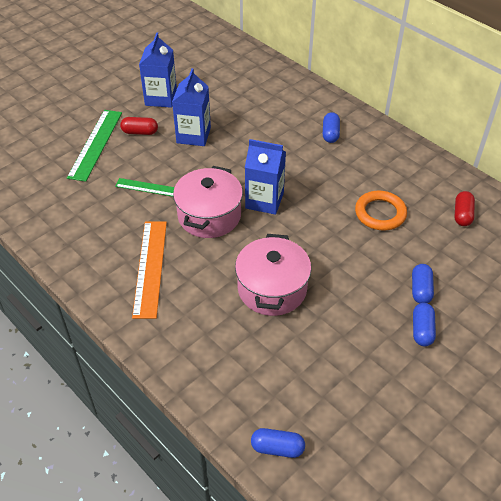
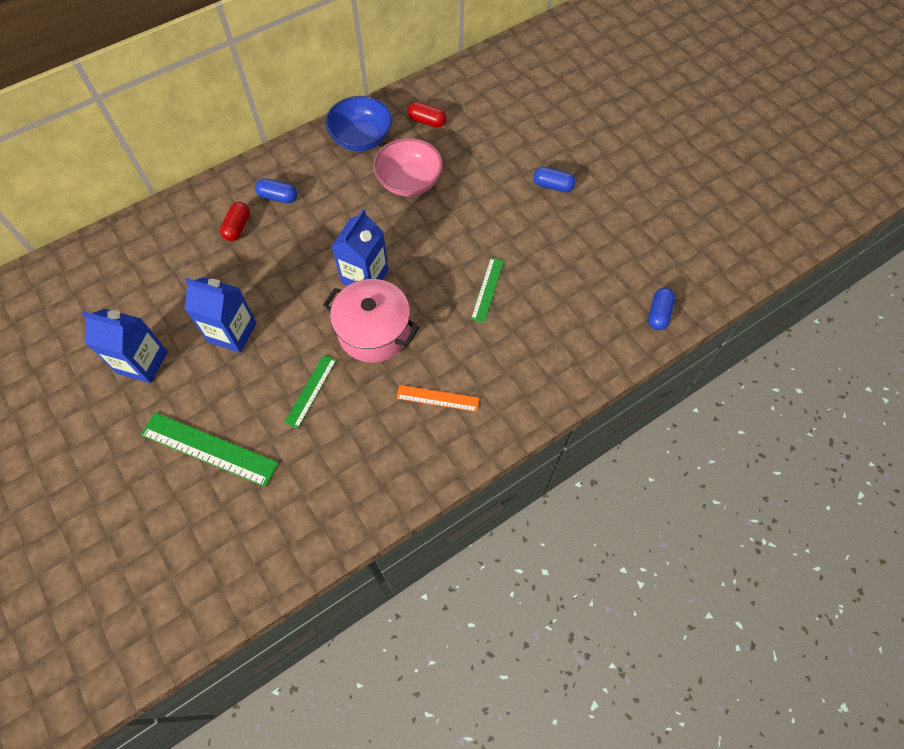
camera: 80 degrees left, 15 degrees up
red capsule [120,117,158,135] -> red capsule moved to [220,202,250,241]
orange ruler [132,222,167,319] -> orange ruler [396,385,479,412], size x0.59
pink pot [235,234,311,316] -> green ruler [471,258,504,323]
orange ring [355,191,407,231] -> pink bowl [373,138,443,197]
blue capsule [412,264,434,304] -> none
none -> blue bowl [325,96,392,151]

